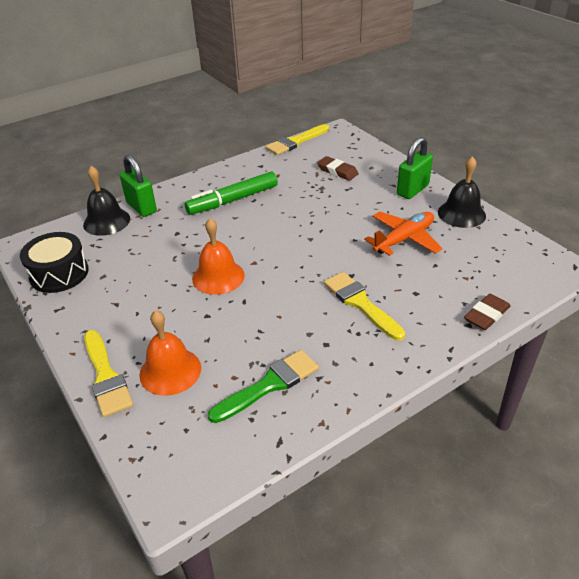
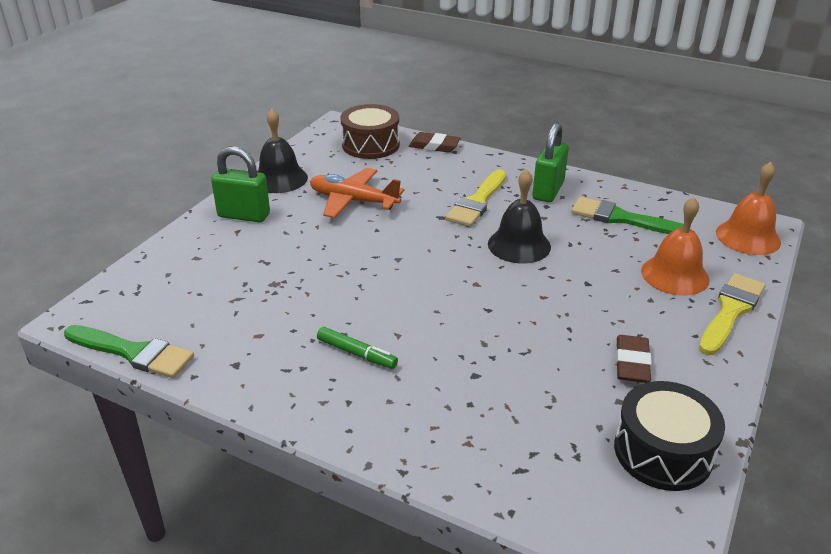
camera: 120 degrees left, 5 degrees down
black bell [83,166,130,236] -> black bell moved to [488,169,551,264]
green padlock [120,155,157,217] -> green padlock moved to [532,122,569,202]
green marker [185,172,278,215] -> green marker [317,327,398,369], size x0.55
orange bell [192,218,245,295] -> orange bell moved to [716,162,781,255]
yellow brush [266,124,329,155] -> green brush [64,325,194,378]
brown eraser [317,156,359,181] -> brown eraser moved to [616,335,652,383]
none -> brown drum [340,104,400,159]

